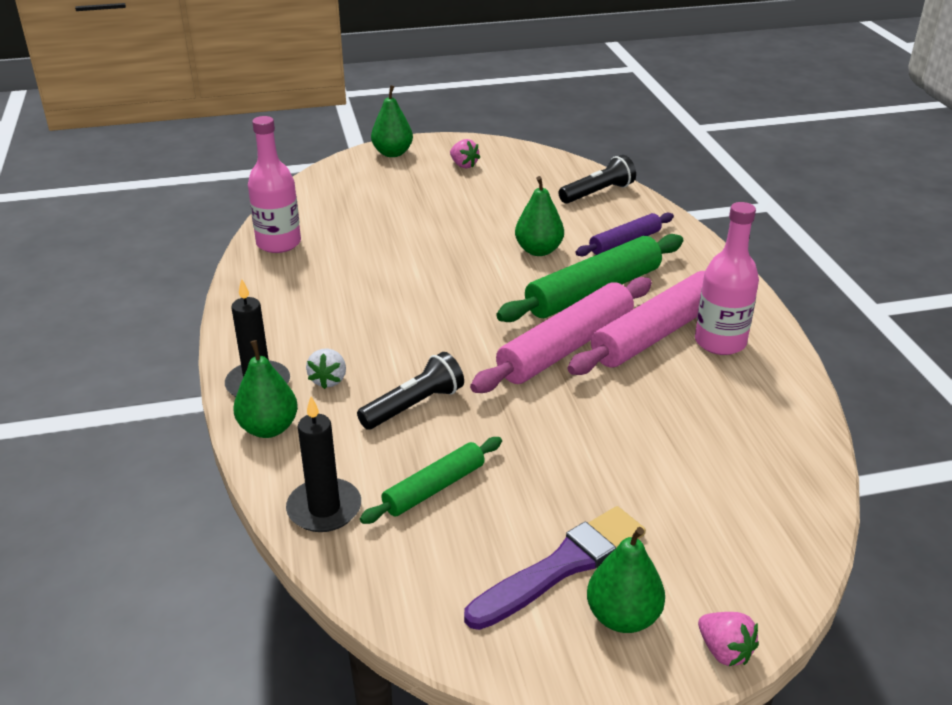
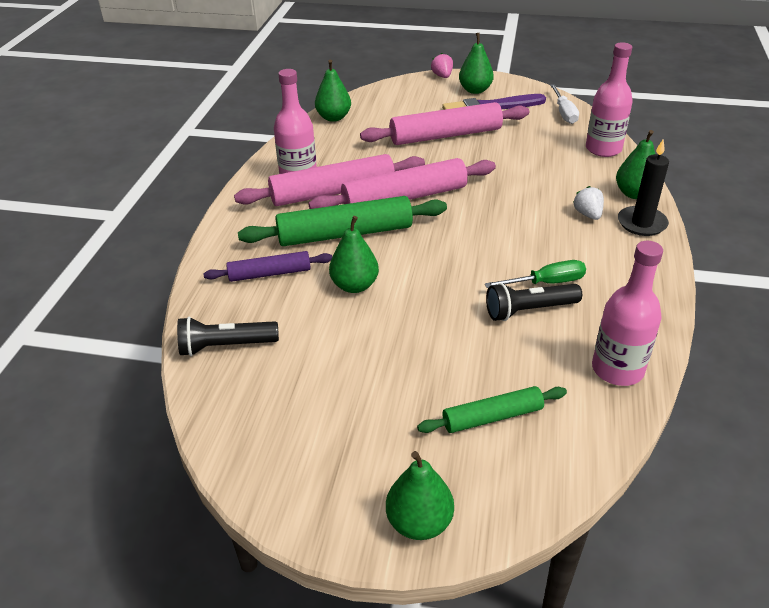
camera: 155 degrees left, 5 degrees up
black candle [286,396,361,532] -> pink bottle [586,42,633,157]
white strawberry [306,348,346,389] -> white strawberry turned 45 degrees counterclockwise [573,186,604,220]
black flashlight [357,352,464,430] -> black flashlight moved to [486,283,582,321]
green rolling pin [360,437,502,524] -> green rolling pin moved to [417,386,567,433]
pink strawberry [450,139,480,168] -> none
none -> green pear [315,60,351,122]
none -> pink rolling pin [360,102,529,145]
none -> green screwdriver [485,260,586,288]
none -> white screwdriver [550,84,579,124]

